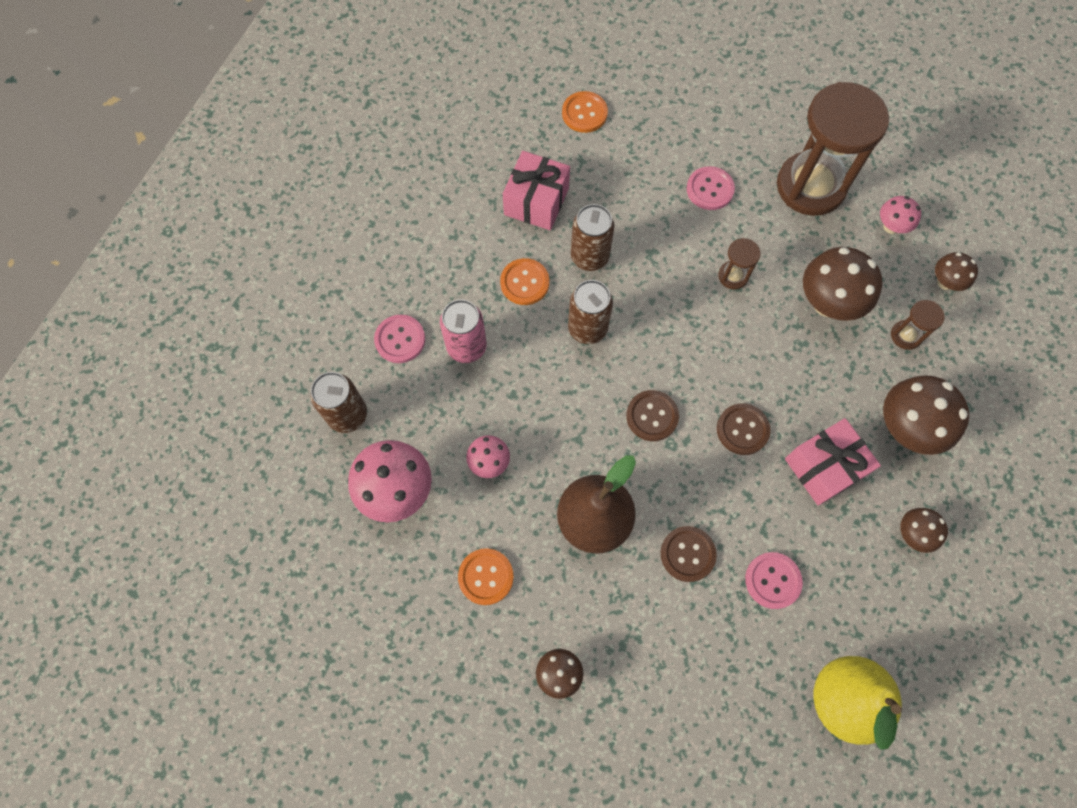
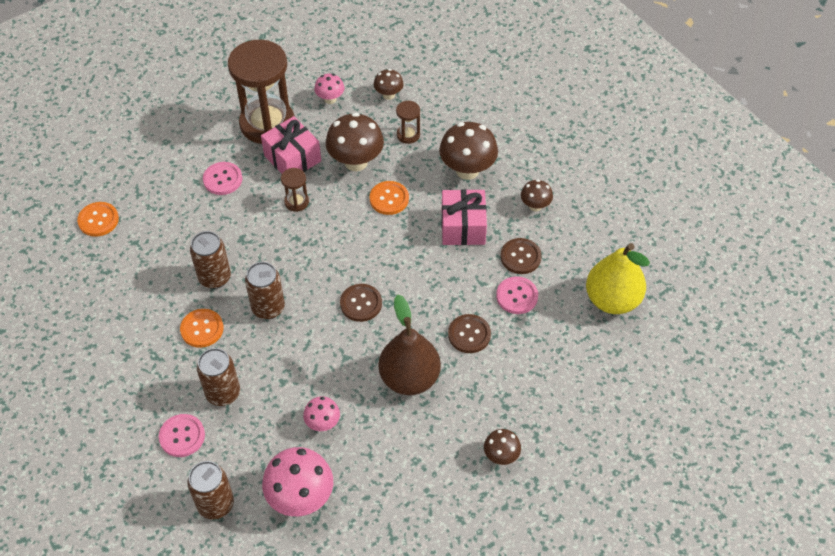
camera: 60 degrees left, 15 degrees down
pink can [440,300,487,363] -> brown can [197,348,240,406]
orange button [458,548,514,605] -> orange button moved to [370,181,409,215]
pink gift [503,151,570,230] -> pink gift moved to [261,116,321,174]
brown button [717,404,771,455] -> brown button moved to [500,238,542,274]

